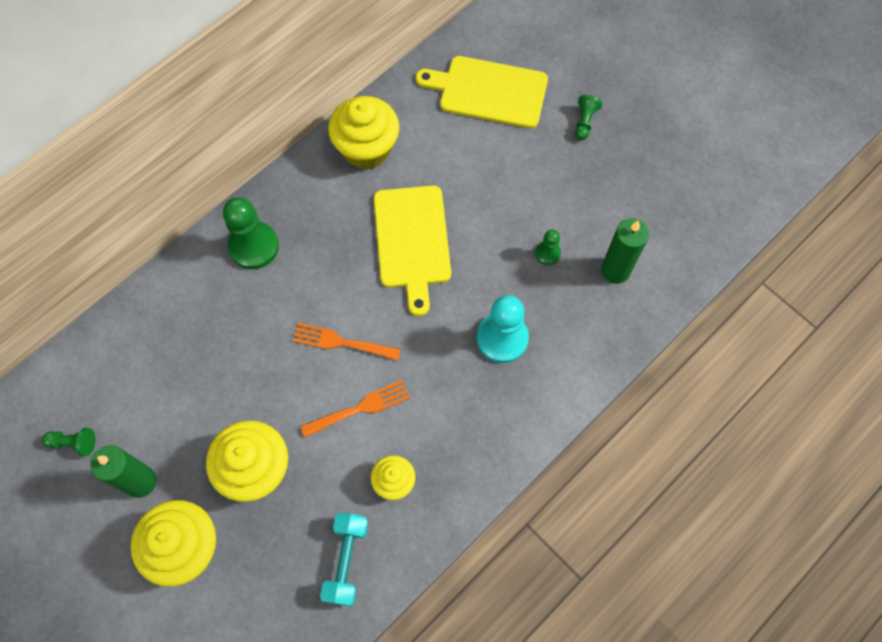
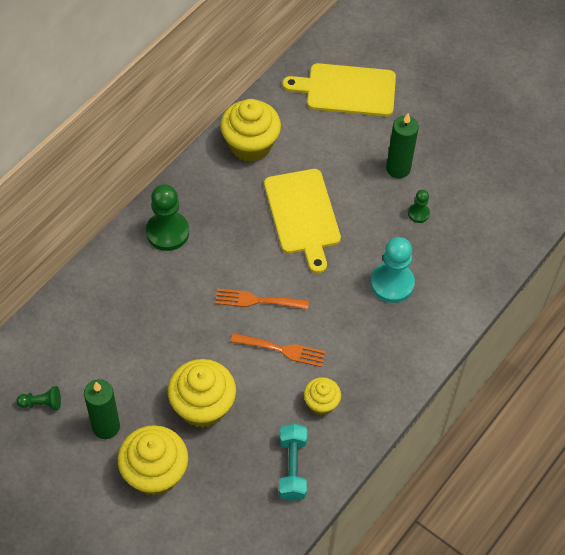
camera: 10 degrees left, 10 degrees down
orange fork [300,380,410,437] -> orange fork turned 45 degrees clockwise [231,333,326,367]
green pawn [575,95,602,140] -> none
green candle [601,218,649,284] -> green candle moved to [386,113,419,178]

